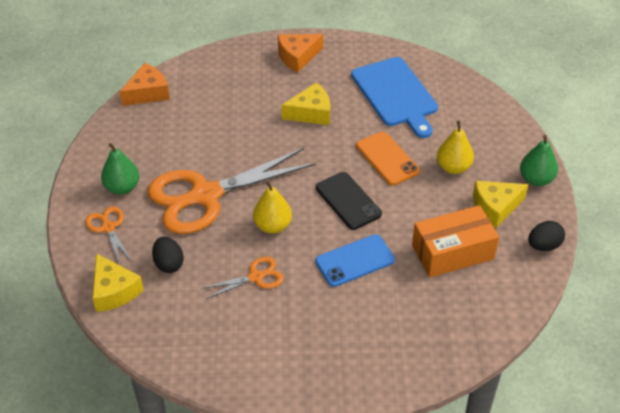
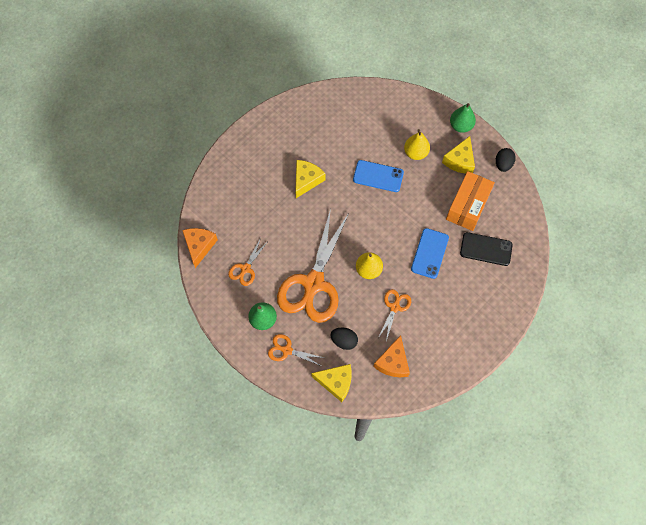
camera: 45 degrees left, 20 degrees up
orange cheese [278,34,323,73] -> orange cheese moved to [373,335,410,377]
black phone [316,172,382,230] -> black phone moved to [460,232,513,266]
blue cutting board [351,57,438,138] -> none
orange phone [356,132,420,185] -> blue phone [353,160,404,192]
none -> orange scissors [228,238,269,286]

